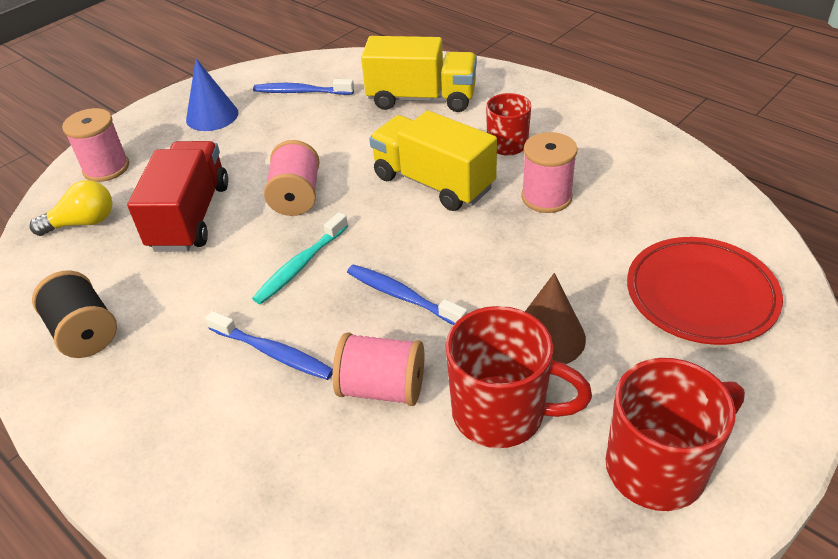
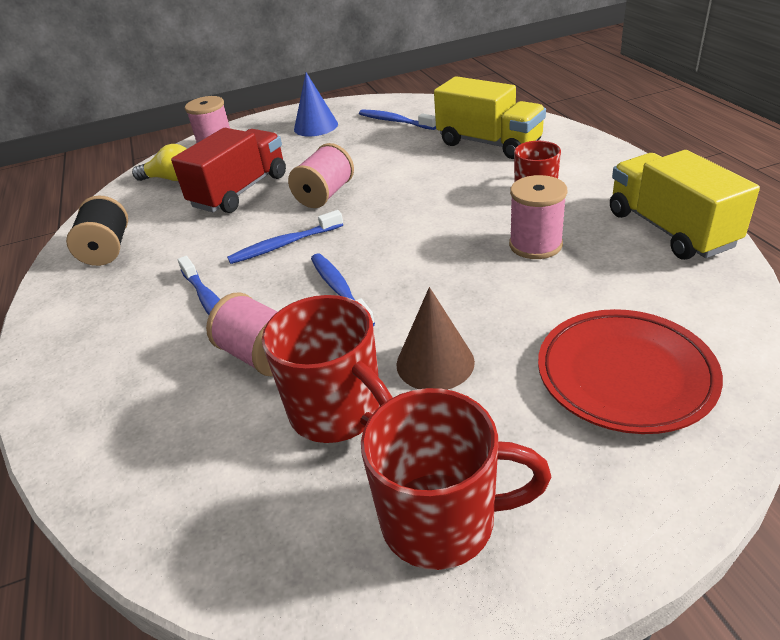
camera: 30 degrees right, 5 degrees down
turquoise toothbrush [252,212,348,304] -> blue toothbrush [227,210,343,264]
yellow truck [369,111,497,211] -> yellow truck moved to [610,150,760,260]

